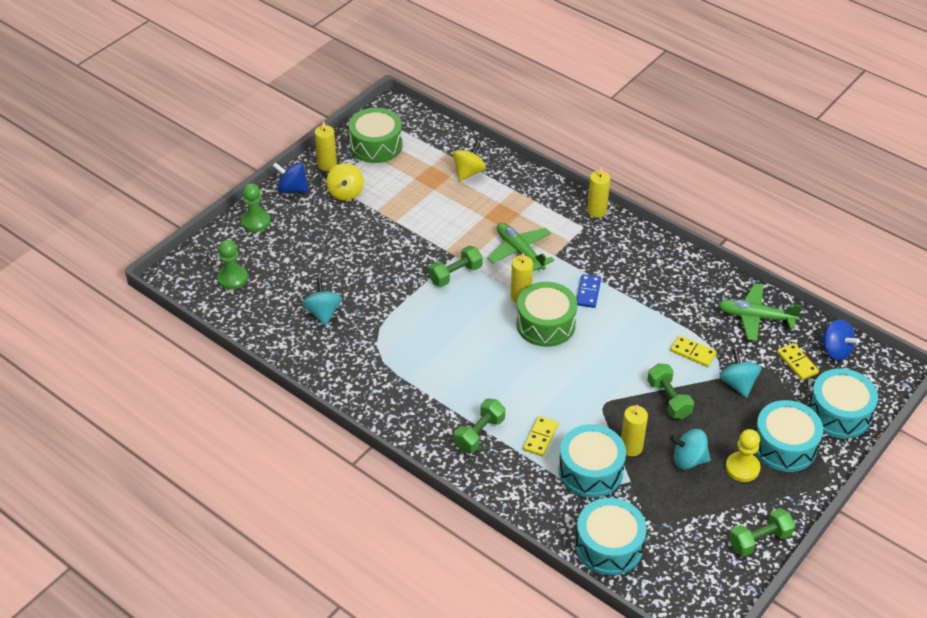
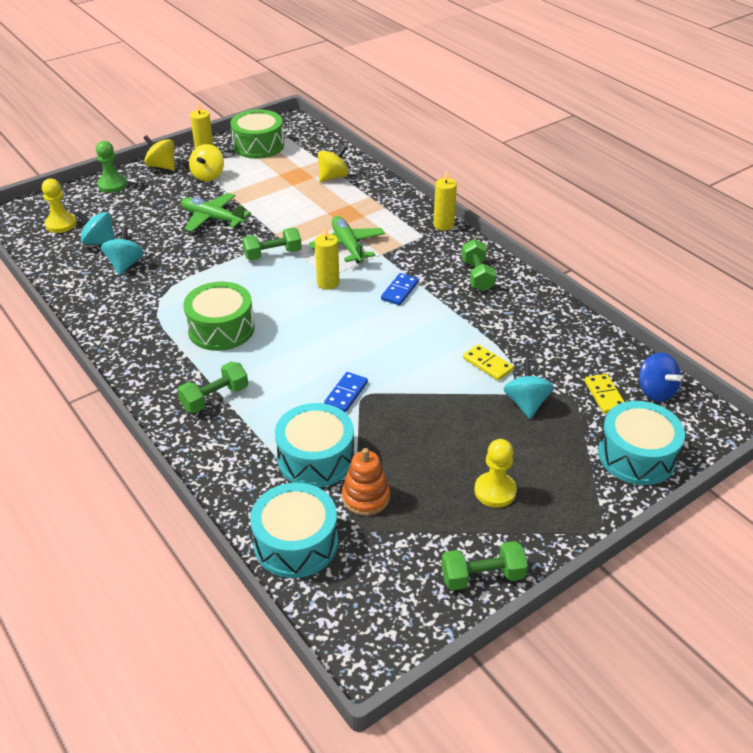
camera: 15 degrees right, 5 degrees down
green pawn [217,240,248,290] -> yellow pawn [42,179,77,233]
blue spinning top [273,162,309,193] -> yellow spinning top [144,135,175,170]
green drum [516,282,577,347] -> green drum moved to [183,282,255,351]
yellow domino [523,416,558,457] -> none
yellow candle [621,404,648,456] -> none
green dumbbell [647,363,694,419] -> green dumbbell moved to [461,239,496,291]
turquoise spinning top [670,429,711,469] -> turquoise spinning top moved to [75,211,115,245]
green plane [718,284,802,341] -> green plane moved to [181,193,251,232]
turquoise drum [755,400,823,472] -> none
none -> blue domino [324,372,368,412]
none -> orange stacking toy [342,448,390,516]

